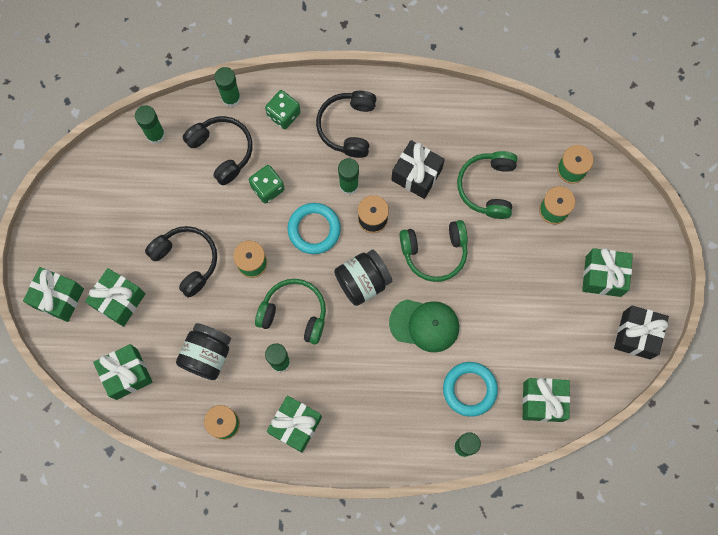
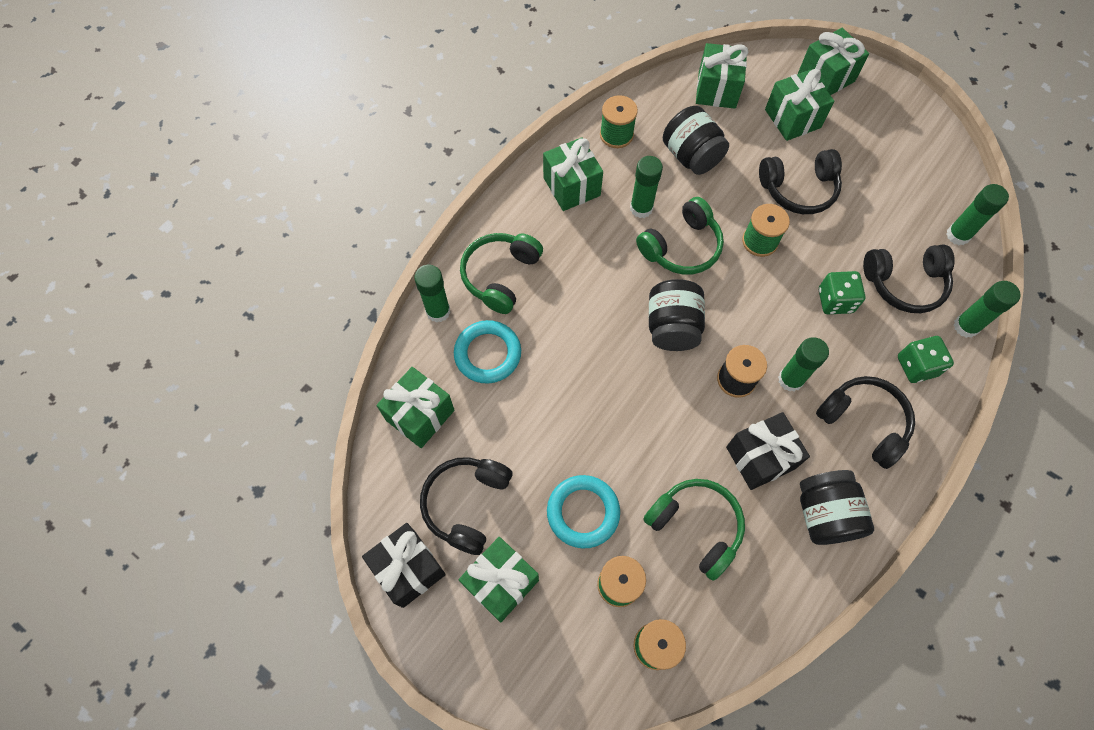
camera: 125 degrees right, 10 degrees down
turquoise ring [288,203,341,254] -> turquoise ring moved to [547,475,620,548]
green cap [389,299,459,352] -> none
green headphones [400,220,468,282] -> green headphones moved to [460,233,543,314]
none -> black headphones [420,457,513,555]
none -> black jar [800,470,874,545]

